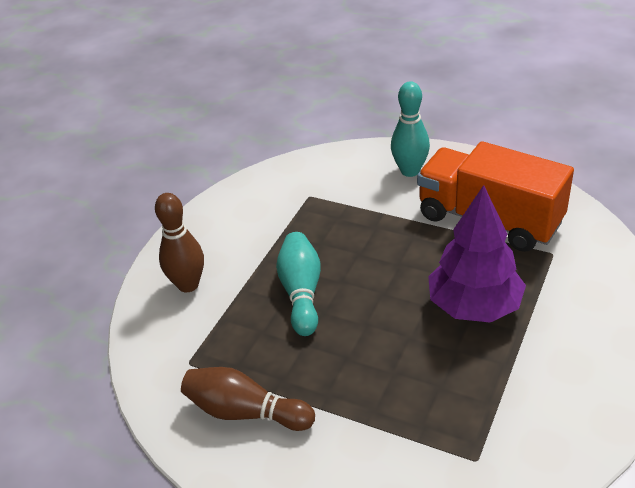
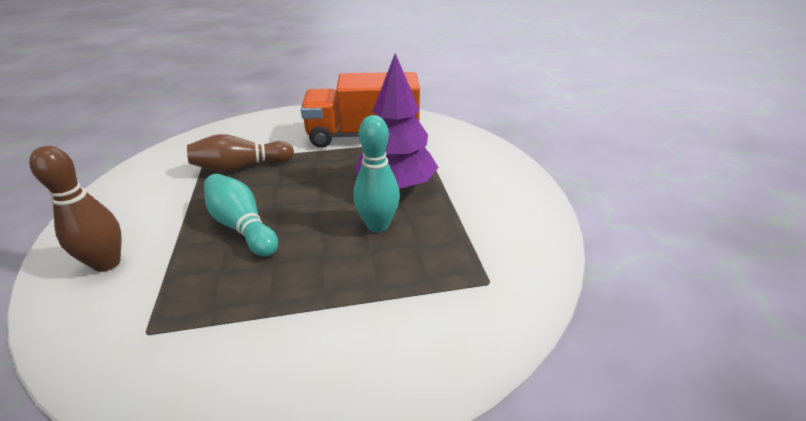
camera: 40 degrees left, 5 degrees down
brown bowling pin [181,367,315,431] -> brown bowling pin moved to [187,134,294,172]
turquoise bowling pin [391,81,430,177] -> turquoise bowling pin moved to [353,115,400,232]

